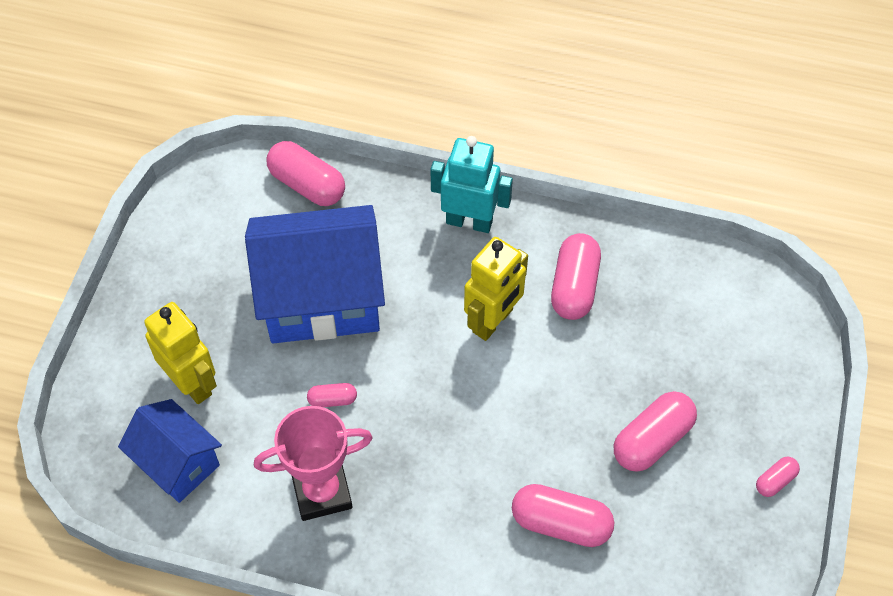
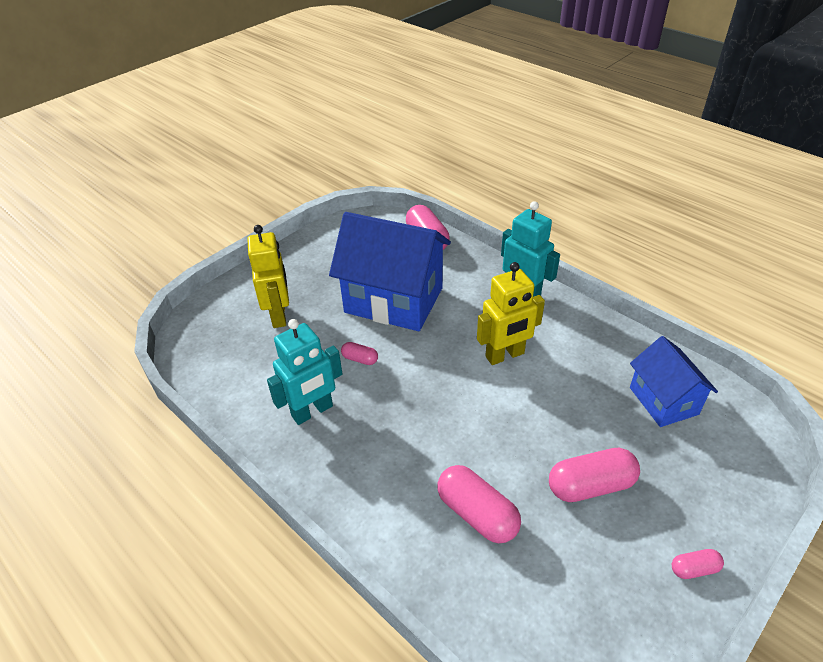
camera: 30 degrees right, 15 degrees down
blue house [118,399,222,503] -> blue house moved to [630,336,718,427]
pink trophy [254,406,372,521] -> turquoise robot [267,319,342,425]
pink capsule [551,233,601,320] -> none

